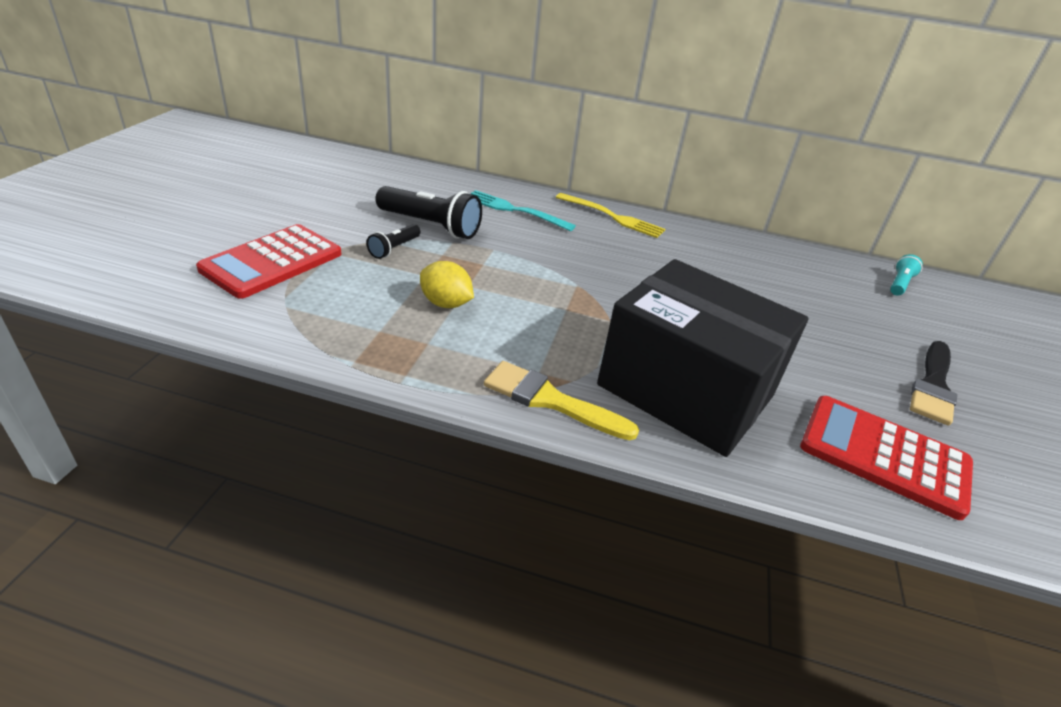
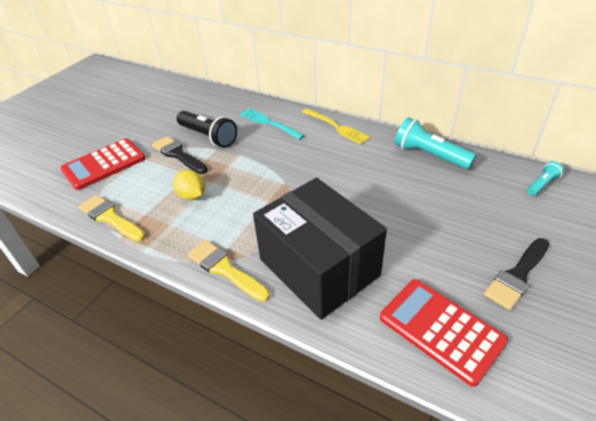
camera: 20 degrees right, 5 degrees up
black flashlight [366,224,420,259] -> black brush [152,136,208,174]
none -> yellow brush [79,195,145,242]
none -> turquoise flashlight [395,117,477,169]

